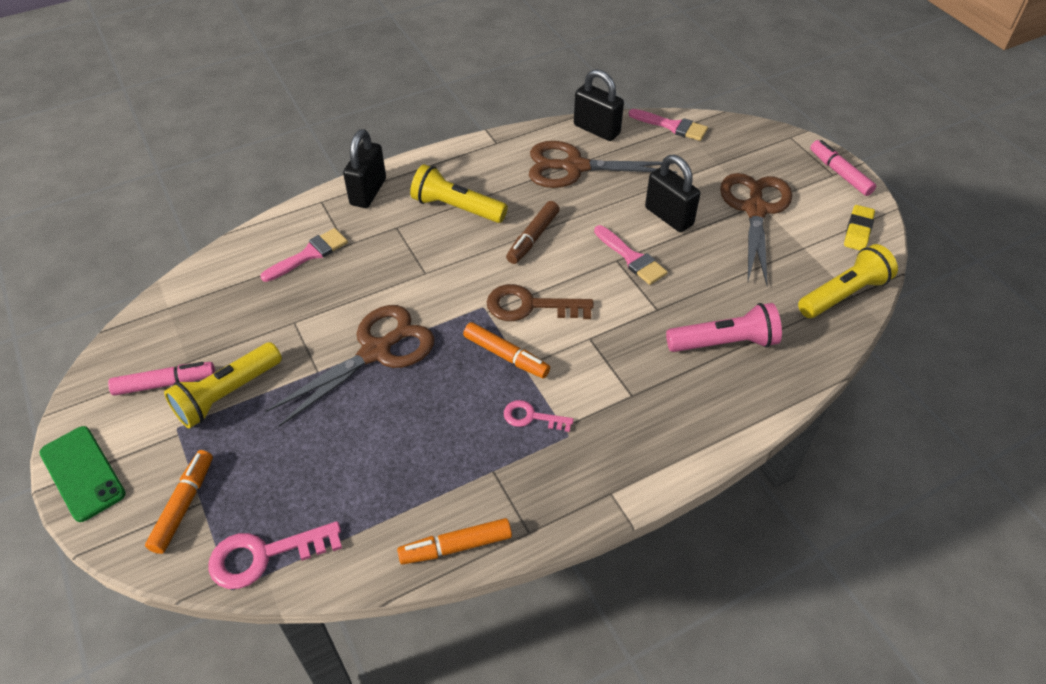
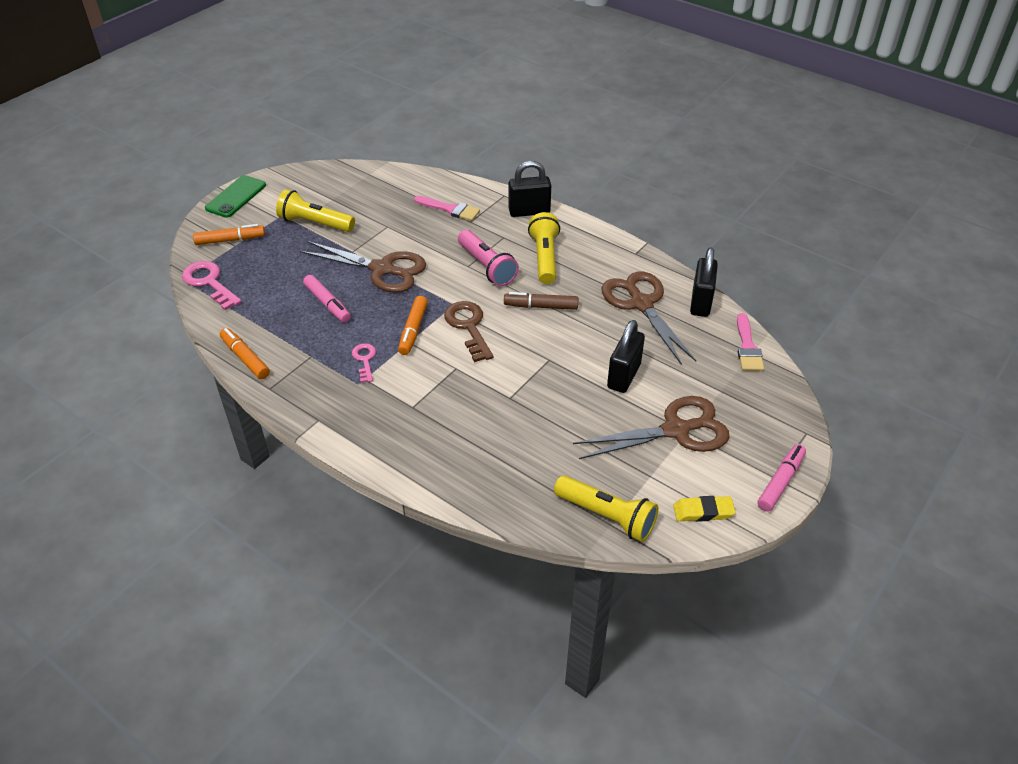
camera: 65 degrees right, 5 degrees down
pink marker [108,362,215,396] -> pink marker moved to [303,275,351,322]
pink brush [594,225,668,285] -> none
pink flashlight [666,303,782,352] -> pink flashlight moved to [458,230,519,286]

